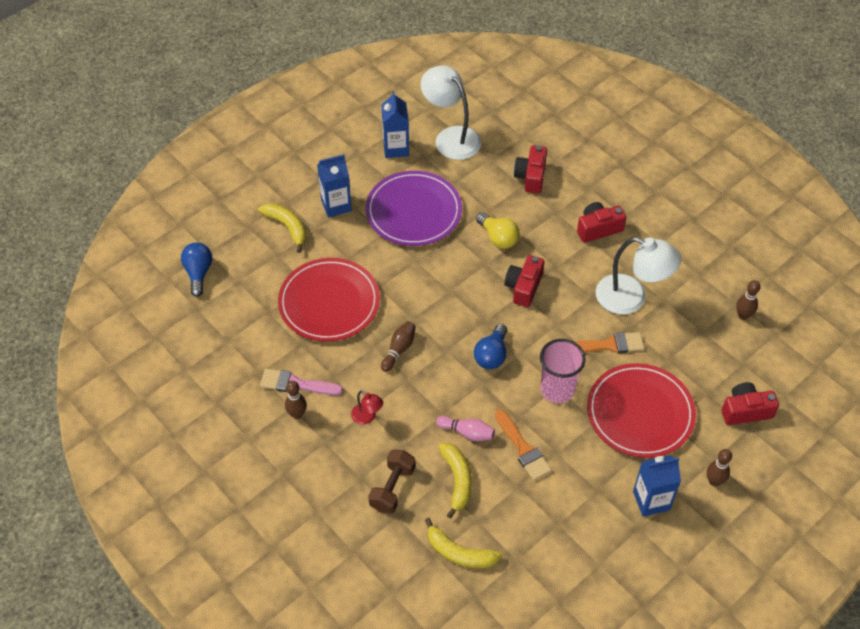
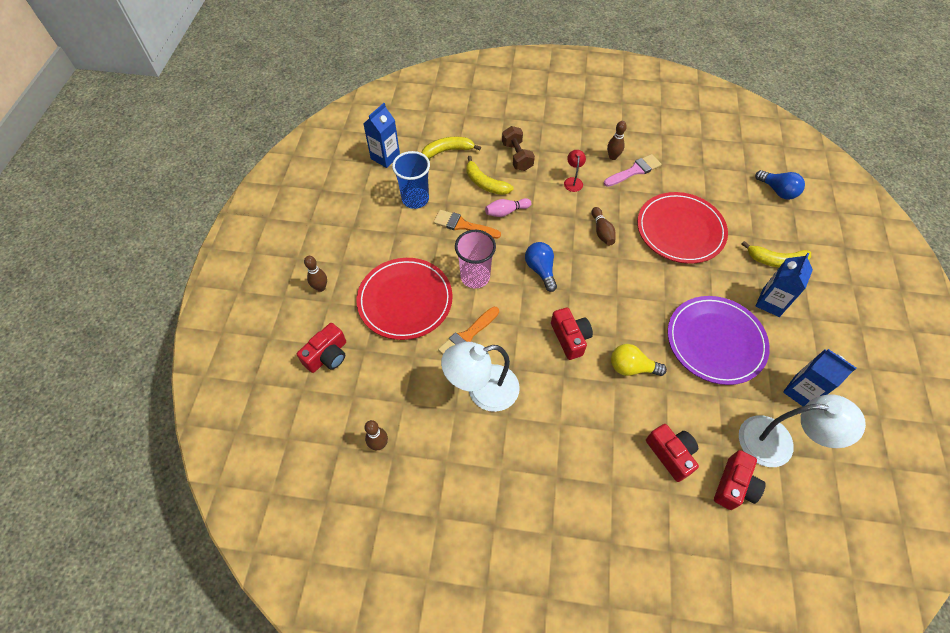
camera: 140 degrees right, 5 degrees up
red lamp [351,391,383,425] -> red lamp turned 90 degrees clockwise [564,150,586,192]
red camera [577,202,626,243] -> red camera moved to [714,450,766,510]
blue carton [633,455,681,517] -> blue carton moved to [363,103,400,168]
none -> blue cup [392,151,430,209]

